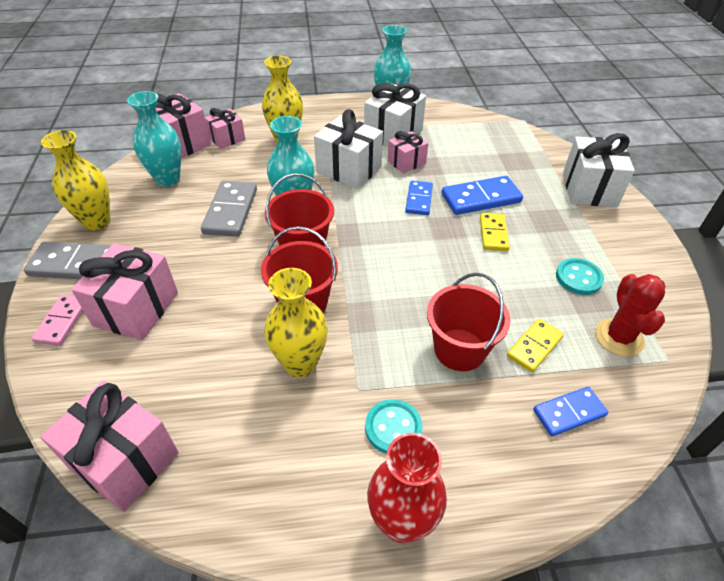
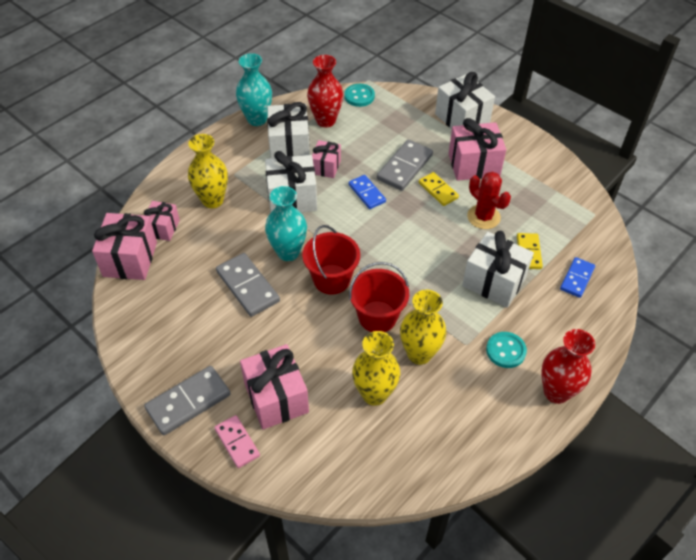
camera: 40 degrees left, 5 degrees up
pink gift [40,381,179,512] -> pink gift moved to [448,118,506,181]
yellow vase [41,130,110,230] -> yellow vase moved to [352,331,400,406]
turquoise vase [127,91,181,187] -> none
red bucket [427,273,511,371] -> white gift [462,231,534,308]
blue domino [442,176,523,215] -> grey domino [377,140,433,191]
turquoise button [556,258,604,295] -> turquoise button moved to [344,84,375,107]
red cactus [595,274,665,357] -> red cactus moved to [467,171,511,229]
none -> red vase [307,55,343,127]

